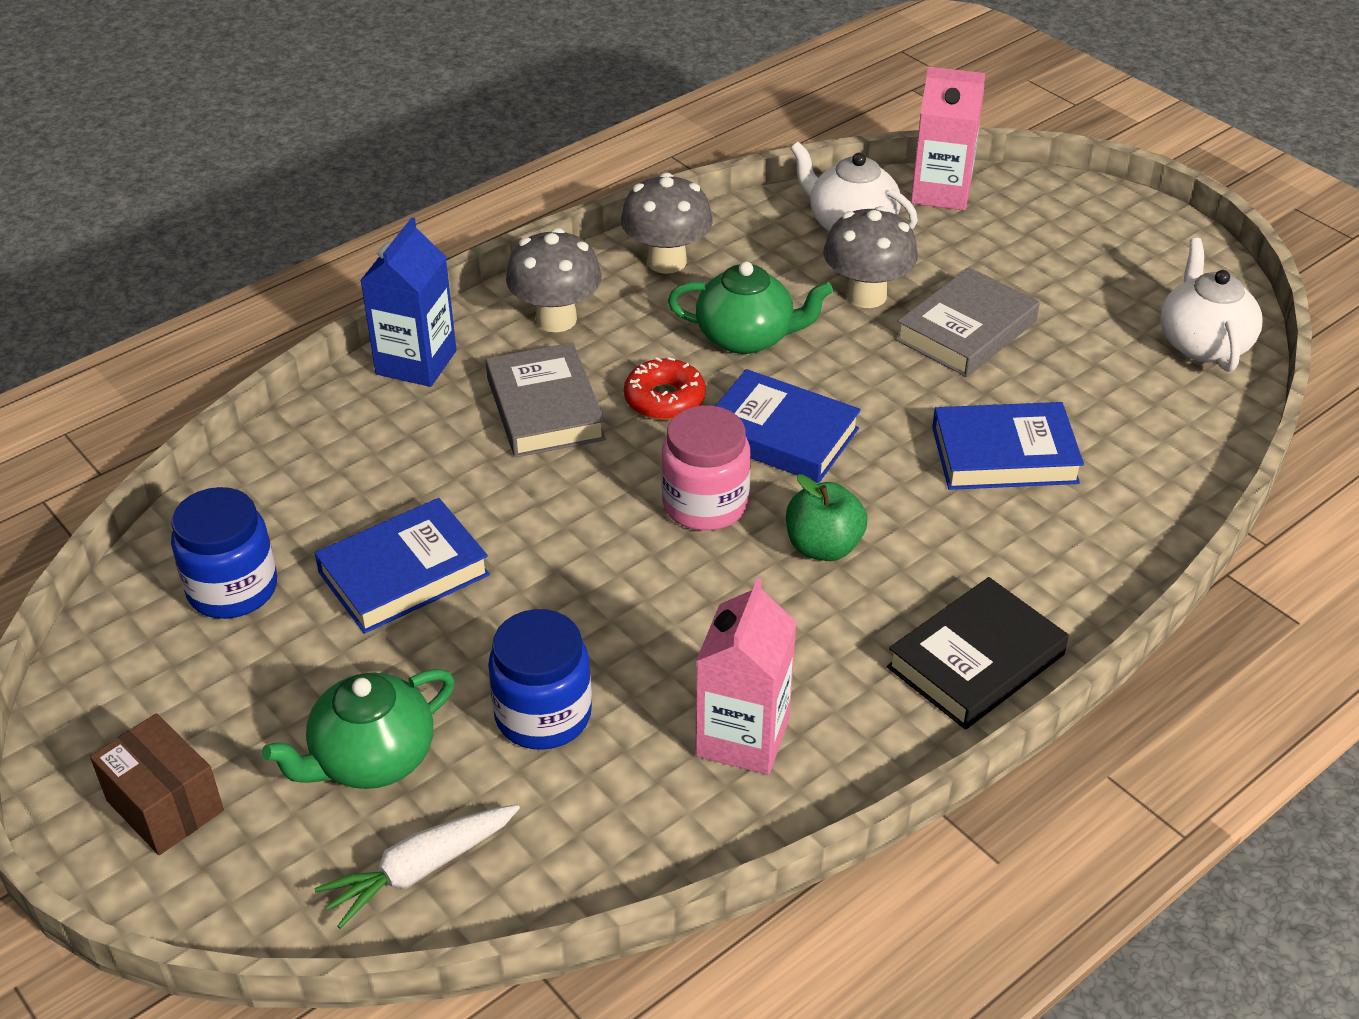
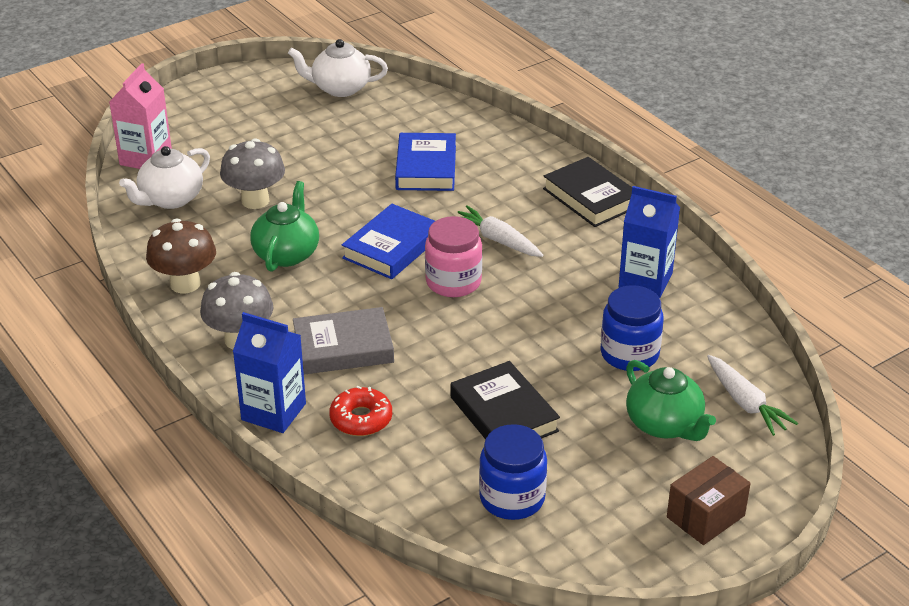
camera: 85 degrees left, 5 degrees down
blue book [315,498,490,634] -> black book [451,361,560,439]
grey mushroom [621,172,712,274] -> brown mushroom [146,219,216,294]
red donut [624,357,706,420] -> red donut moved to [329,386,392,436]
pink carton [695,578,797,775] -> blue carton [619,186,680,298]
green apple [786,474,867,561] -> white carrot [458,206,543,257]
grey book [896,267,1040,377] -> none

